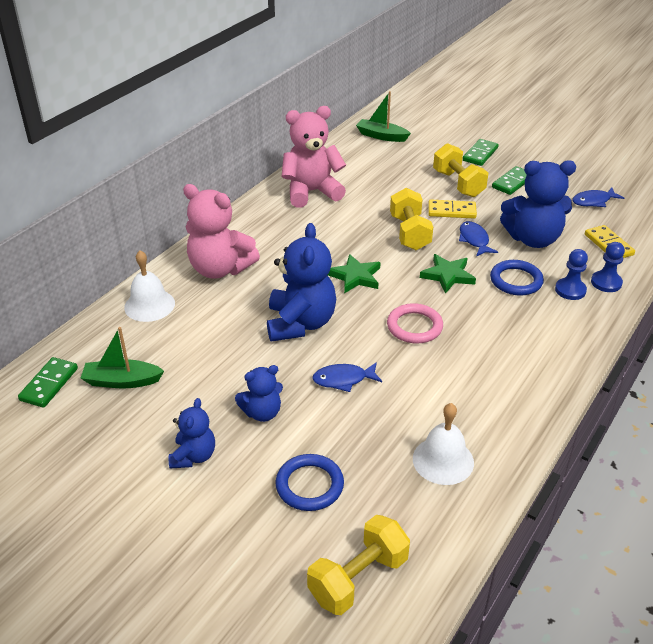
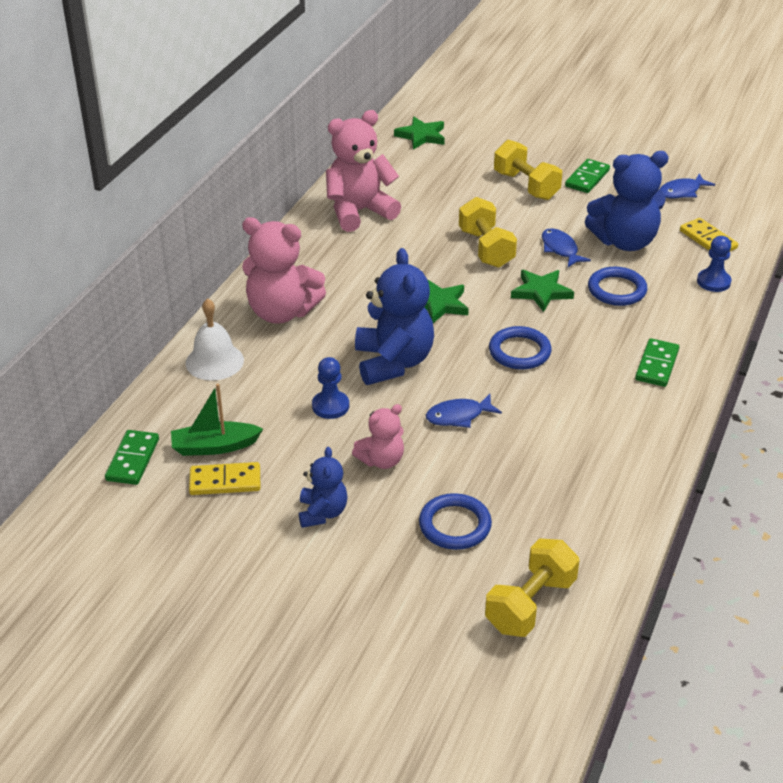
camera: 10 degrees left, 0 degrees up
blue teddy bear [235,365,283,422] -> pink teddy bear [352,404,404,469]
green boat [356,91,411,142] -> green star [394,117,445,150]
pink ring [387,303,443,344] -> blue ring [489,326,552,370]
white bell [413,403,474,485] -> none
yellow domino [428,199,477,219] -> yellow domino moved to [189,462,260,495]
green domino [463,139,499,166] -> green domino moved to [635,338,679,387]
blue pawn [555,249,588,300] -> blue pawn moved to [312,357,349,419]

